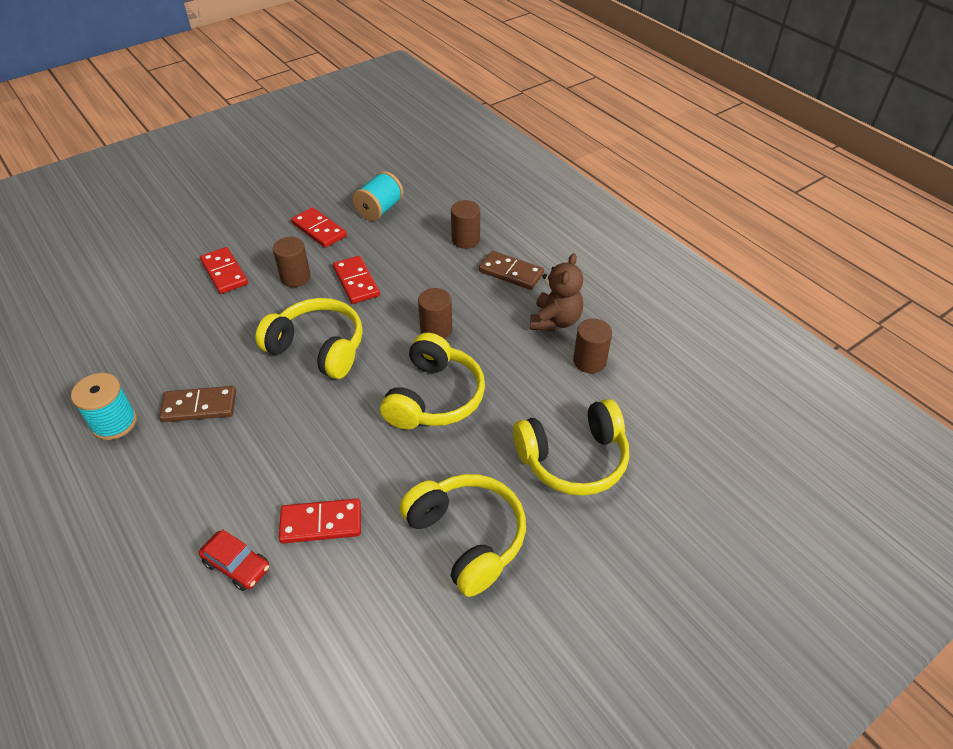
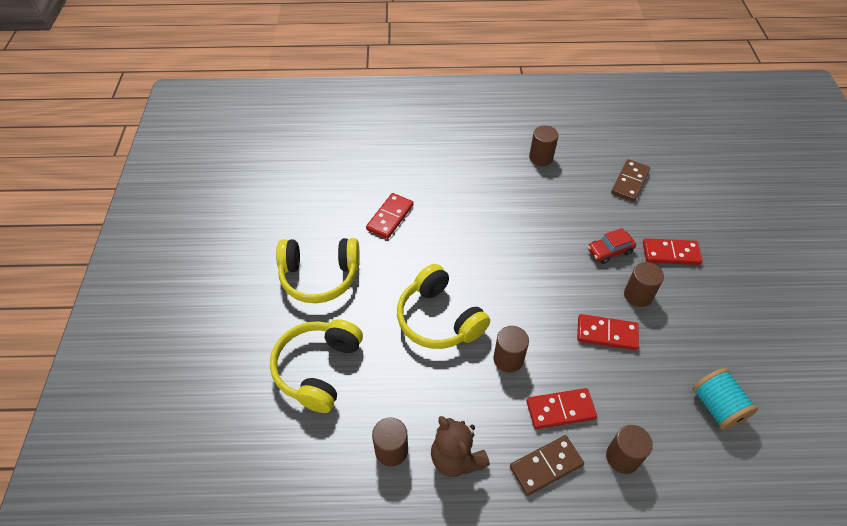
camera: 125 degrees right, 5 degrees up
turquoise spool [71,373,137,440] -> brown cylinder [529,125,559,166]
brown domino [159,386,236,422] -> brown domino moved to [611,159,650,202]
red car [199,530,270,591] -> red car moved to [588,228,636,264]
yellow headphones [255,298,363,379] -> none
red domino [291,207,347,248] -> red domino moved to [526,388,597,429]

